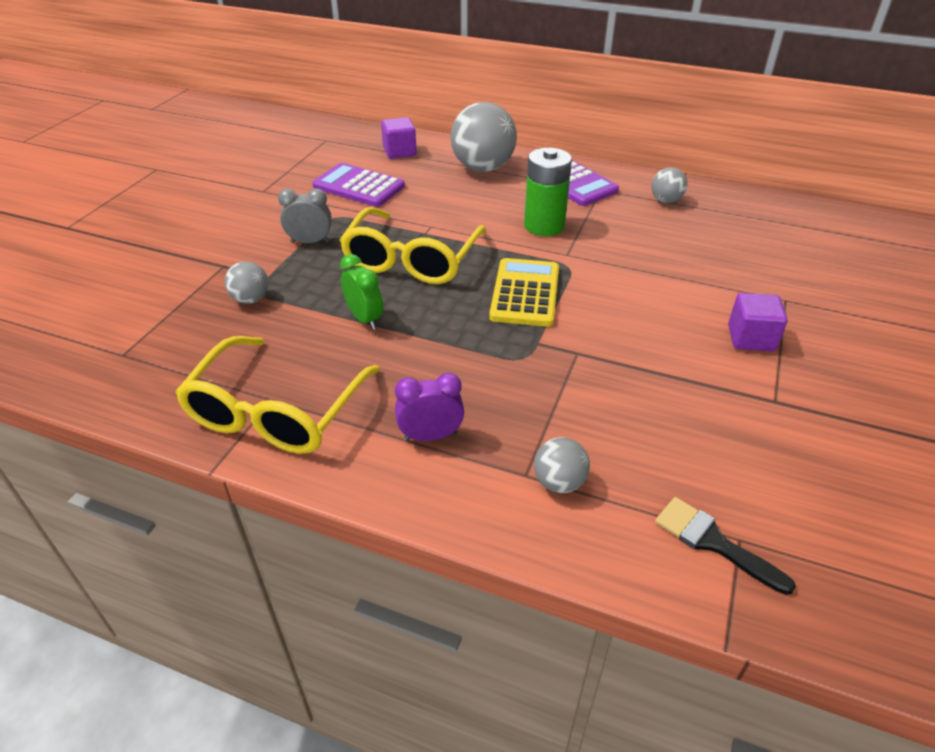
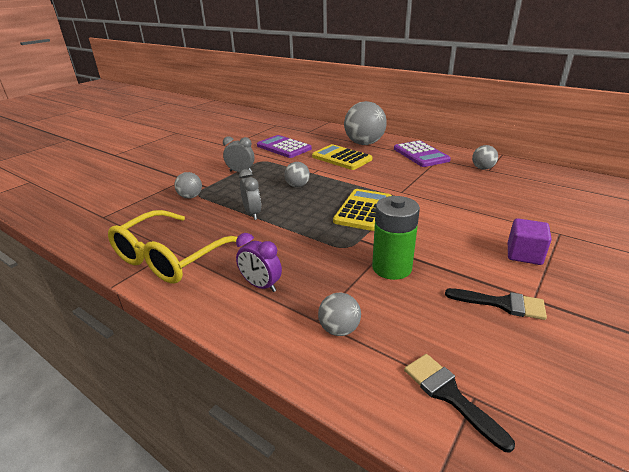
camera: 15 degrees right, 10 degrees down
yellow glasses [340,207,487,284] -> grey ball [284,162,310,187]
green clock [340,254,383,330] -> grey clock [239,169,261,220]
purple cube [381,117,417,159] -> none
purple clock [395,373,464,441] -> purple clock turned 150 degrees counterclockwise [236,233,282,292]
green battery [524,148,572,236] -> green battery moved to [372,196,420,280]
none -> yellow calculator [312,144,372,170]
none -> black brush [445,288,547,320]

